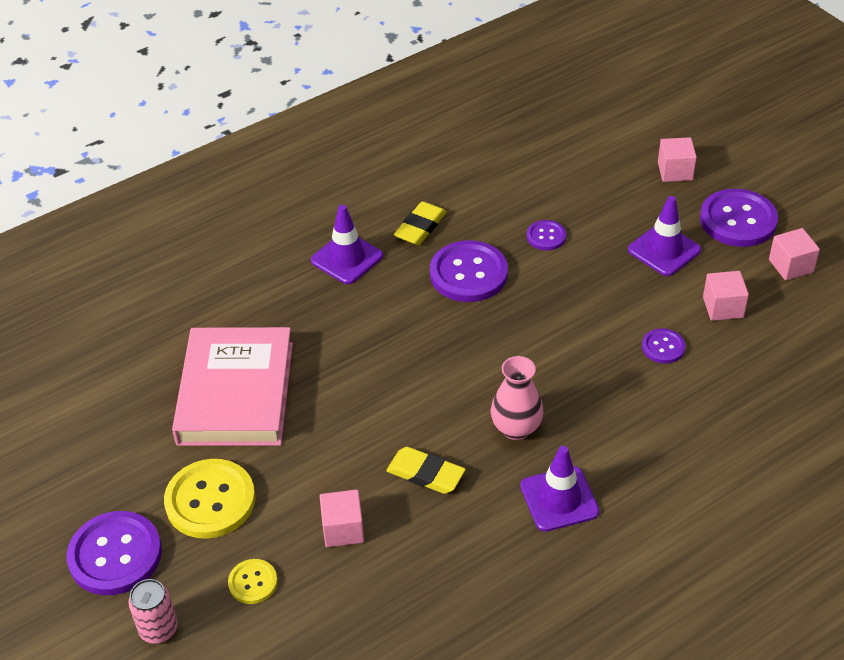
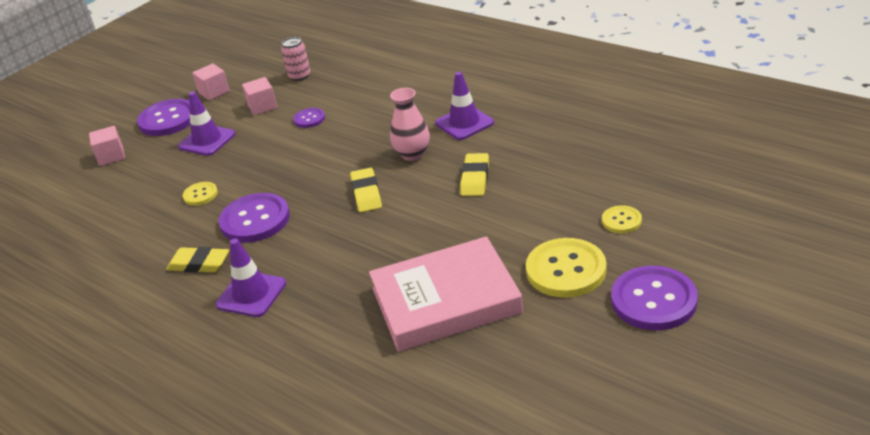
camera: 105 degrees left, 10 degrees down
pink can [128,579,178,644] -> pink can moved to [281,37,310,81]
pink cube [320,489,364,547] -> none
purple button [527,220,566,251] -> yellow button [183,182,218,206]
none -> yellow eraser [350,168,382,212]

